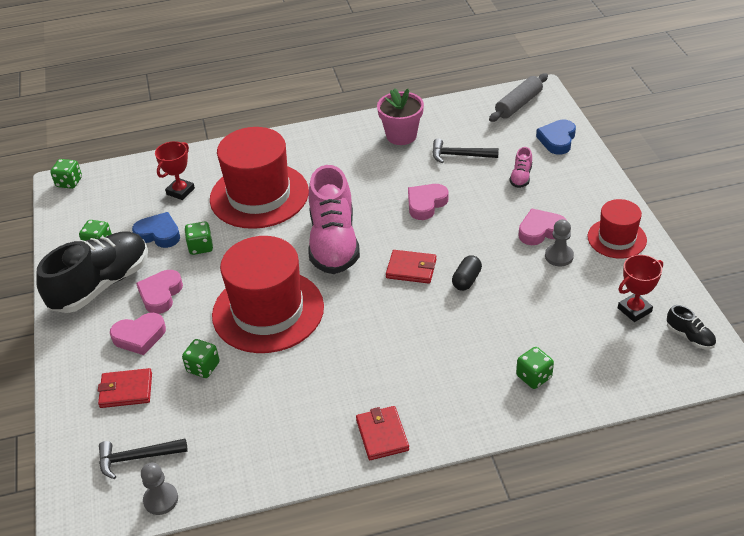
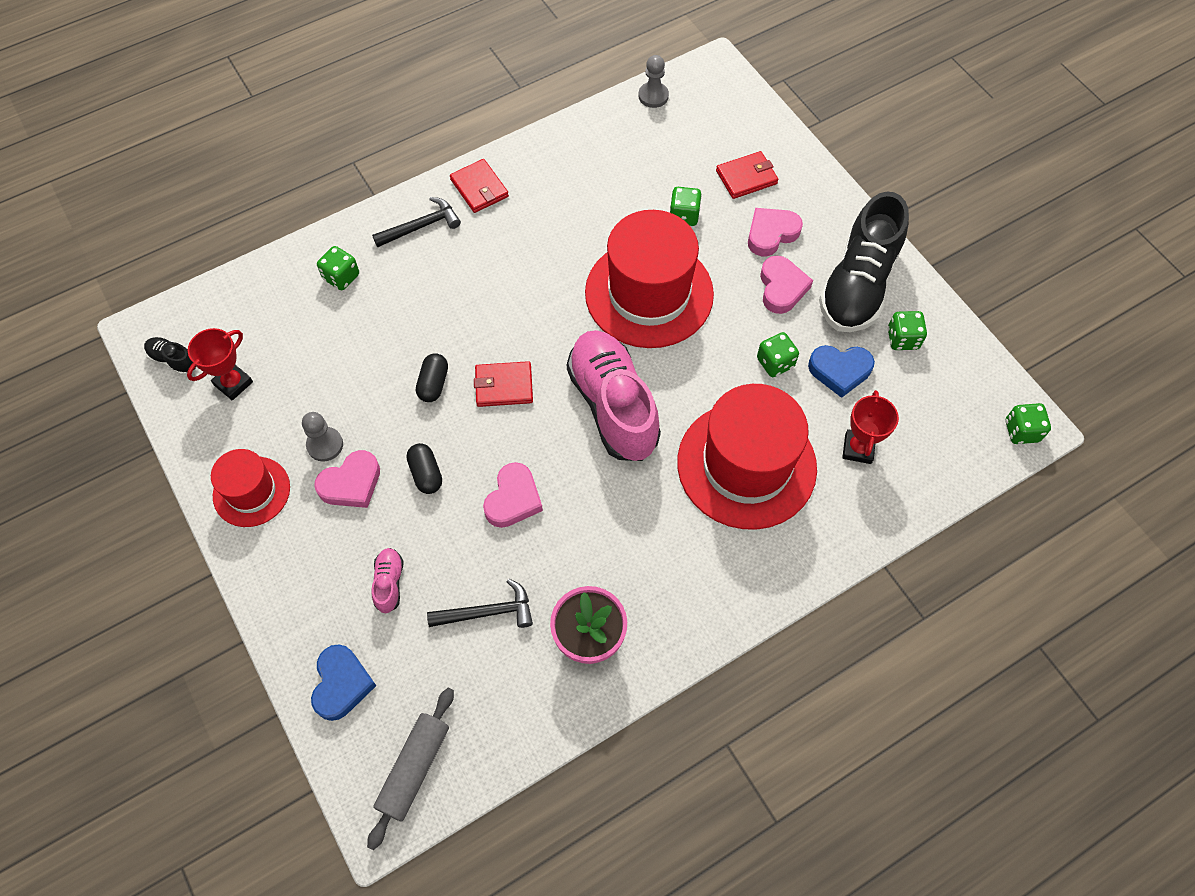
camera: 160 degrees right, 20 degrees up
black hammer [99,439,188,479] -> black hammer moved to [372,197,461,247]
none -> black capsule [407,443,442,494]

